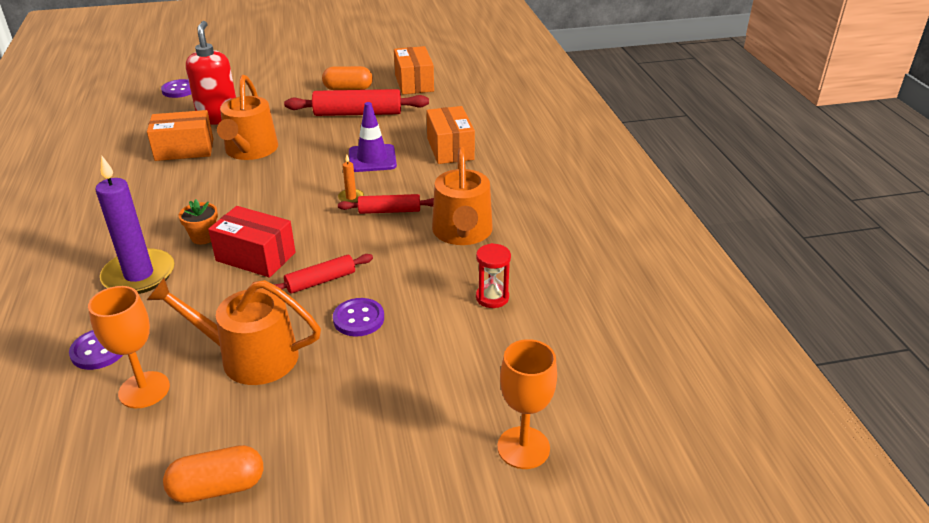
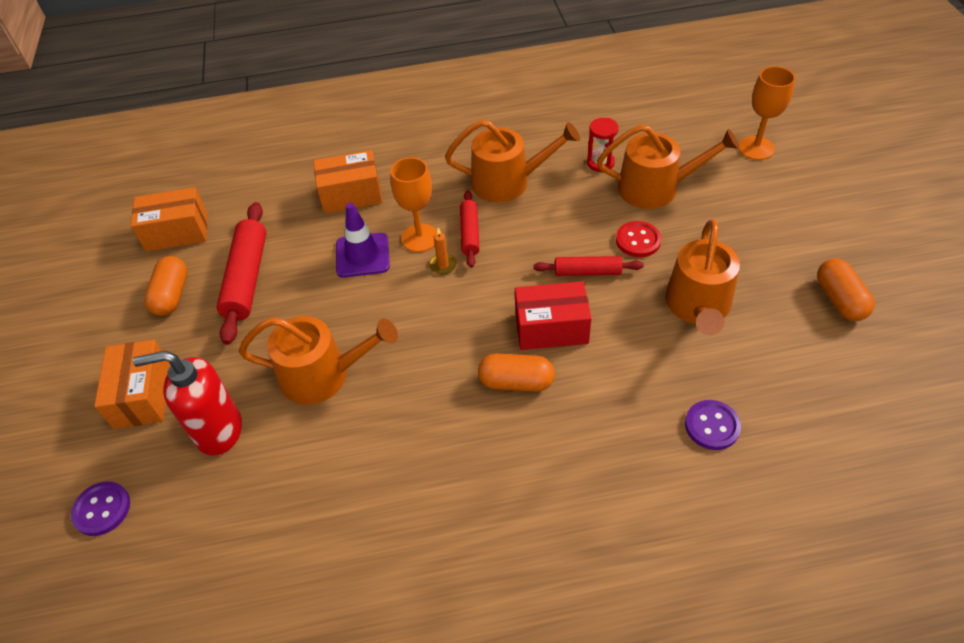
camera: 85 degrees left, 15 degrees up
orange goblet [88,286,170,408] -> orange goblet moved to [390,157,437,252]
purple candle [95,156,175,294] -> none
orange box [147,110,213,161] -> orange box moved to [94,340,170,429]
orange flower pot [178,199,218,244] -> orange capsule [478,353,555,392]
red box [208,206,296,277] -> red box turned 60 degrees clockwise [515,281,592,350]
red rolling pin [273,254,373,294] -> red rolling pin turned 60 degrees counterclockwise [534,256,644,276]
purple button [333,298,384,336] -> red button [616,221,661,257]
none -> orange watering can [597,124,739,209]

